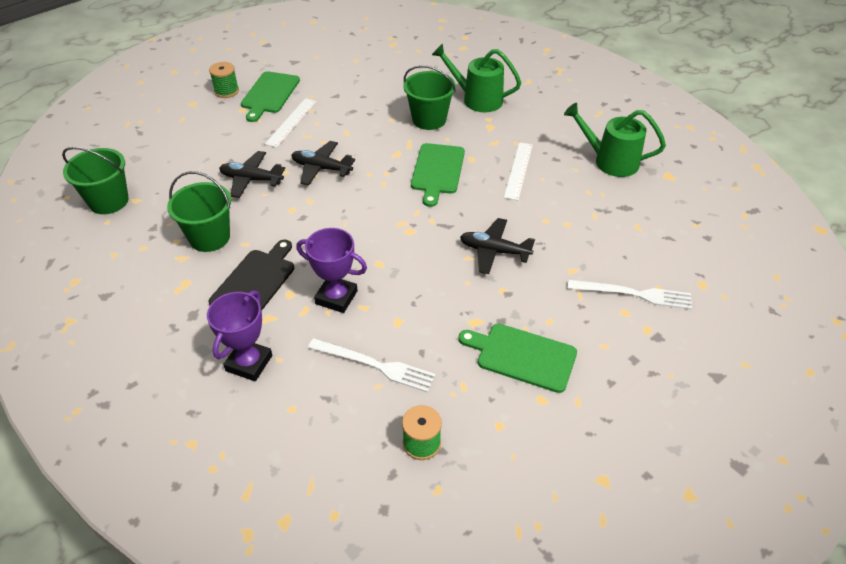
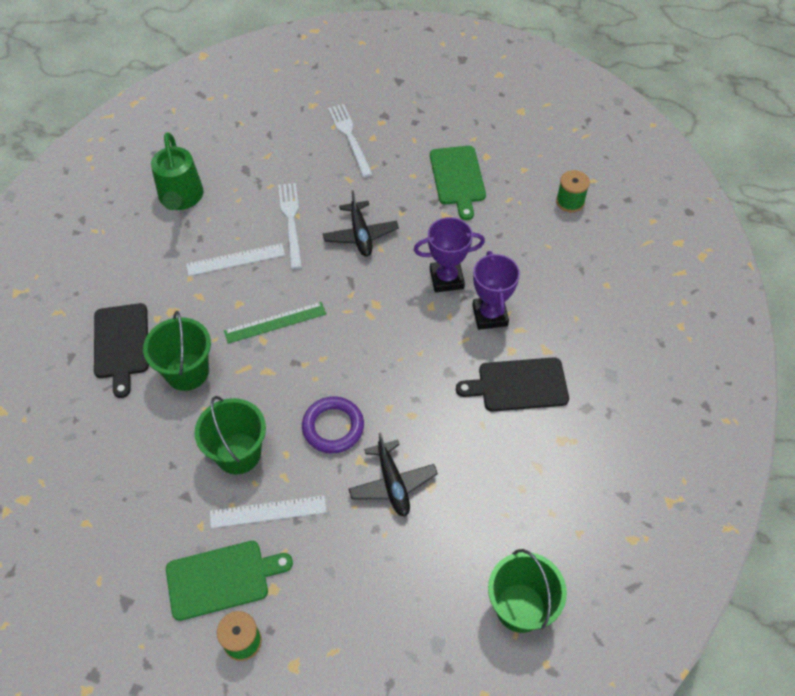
camera: 120 degrees left, 10 degrees up
green bucket [167,171,231,252] -> green bucket moved to [194,396,266,474]
purple trophy [207,290,272,381] -> purple trophy moved to [414,217,485,292]
black plane [291,141,355,186] -> purple ring [302,396,364,453]
white fork [308,338,436,393] -> white fork moved to [278,183,302,269]
green cutting board [411,143,465,207] -> green ruler [224,302,326,344]
green watering can [432,44,521,112] -> black cutting board [94,303,149,398]

